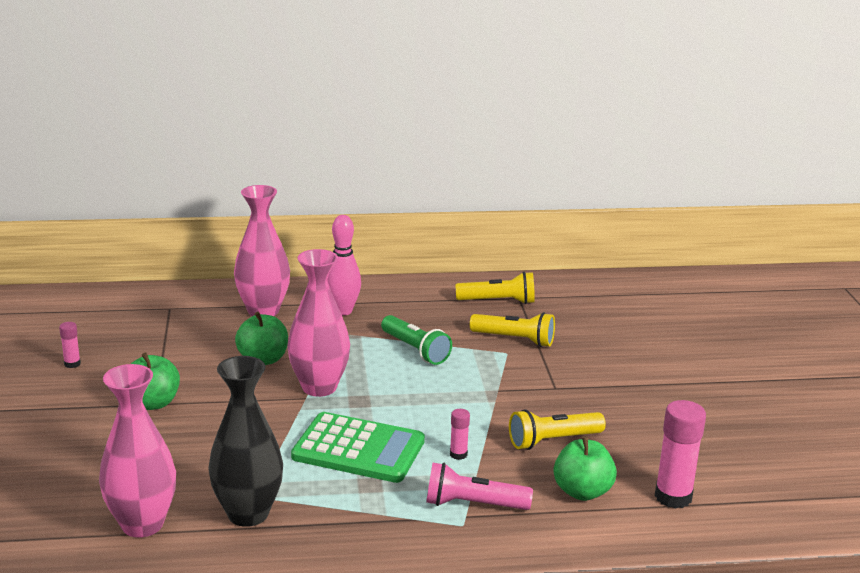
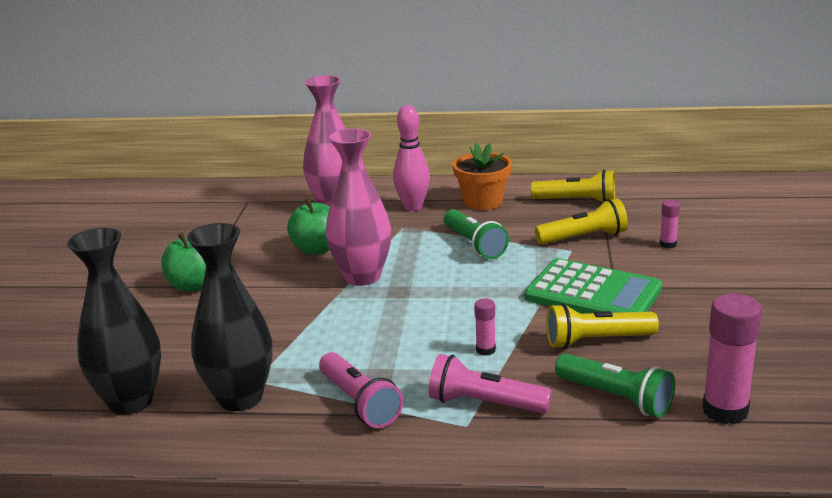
camera: 15 degrees right, 0 degrees up
pink glue stick [59,322,81,368] -> pink glue stick moved to [660,200,680,248]
pink vase [99,364,176,538] -> black vase [67,228,161,415]
green calculator [291,412,425,483] -> green calculator moved to [524,258,662,314]
yellow flashlight [470,312,555,347] -> yellow flashlight turned 45 degrees counterclockwise [535,198,628,244]
green apple [554,436,617,501] -> green flashlight [555,354,675,417]
none -> pink flashlight [319,352,403,428]
none -> orange flower pot [453,142,512,210]

